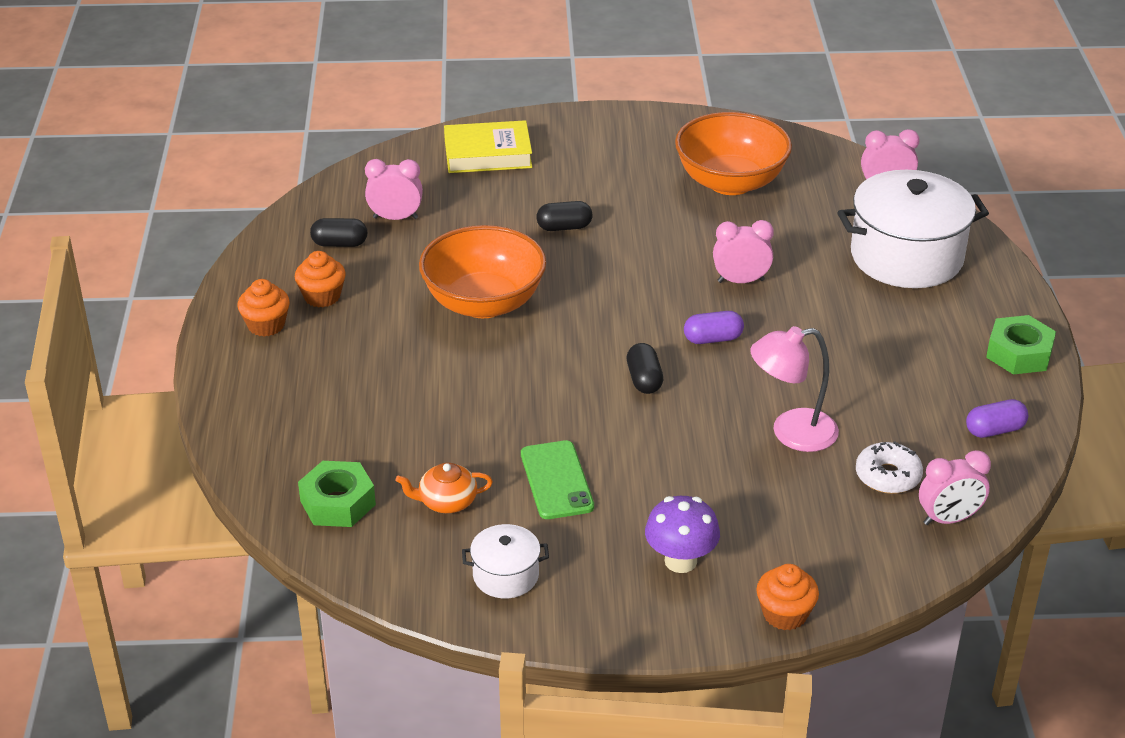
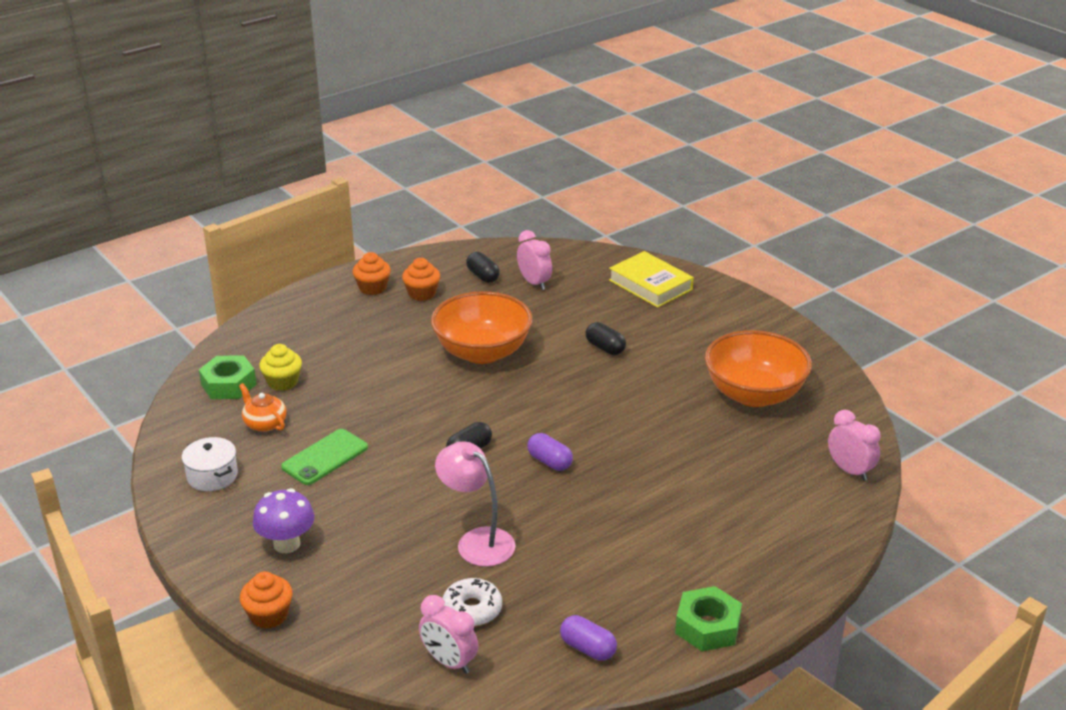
camera: 55 degrees right, 5 degrees down
pink clock [713,220,774,283] -> none
white pot [837,170,989,288] -> none
none -> yellow cupcake [259,344,302,391]

